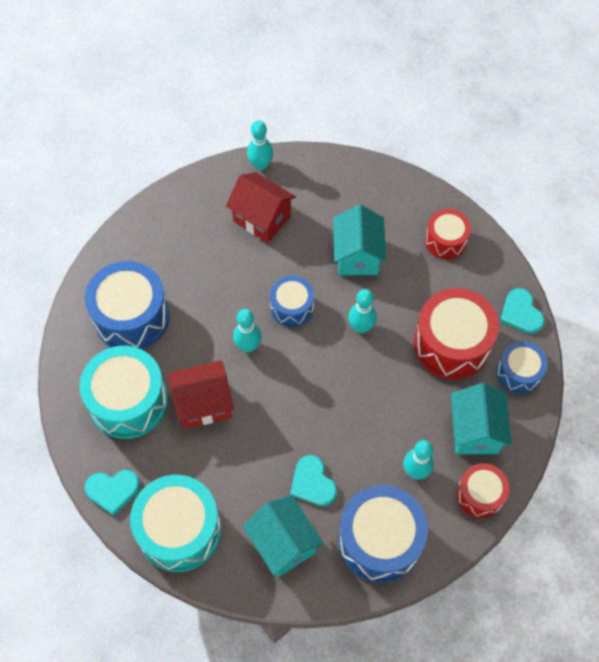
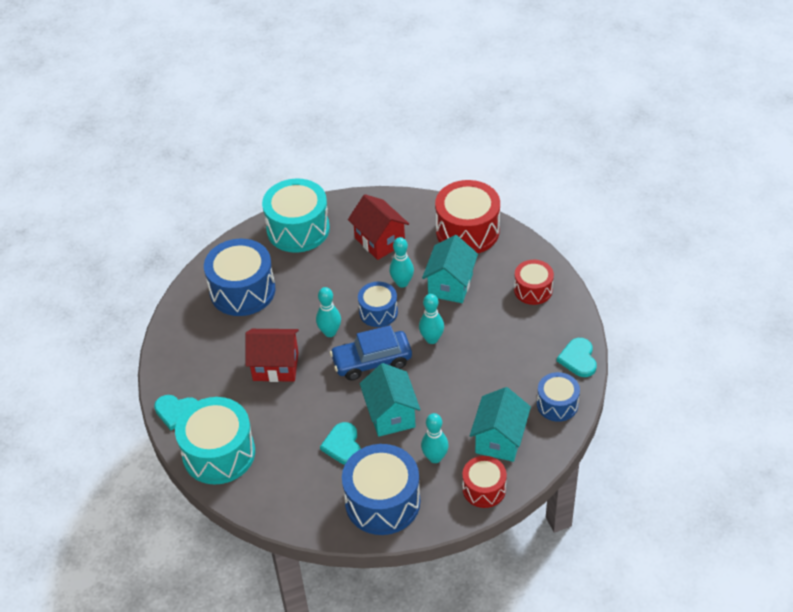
camera: 20 degrees right, 15 degrees down
turquoise drum [79,346,168,439] -> turquoise drum moved to [262,179,330,253]
turquoise house [243,495,324,577] -> turquoise house moved to [360,363,421,437]
turquoise bowling pin [247,120,273,170] -> turquoise bowling pin moved to [389,237,414,288]
red drum [414,288,499,380] -> red drum moved to [435,180,500,253]
none -> blue car [330,325,412,381]

